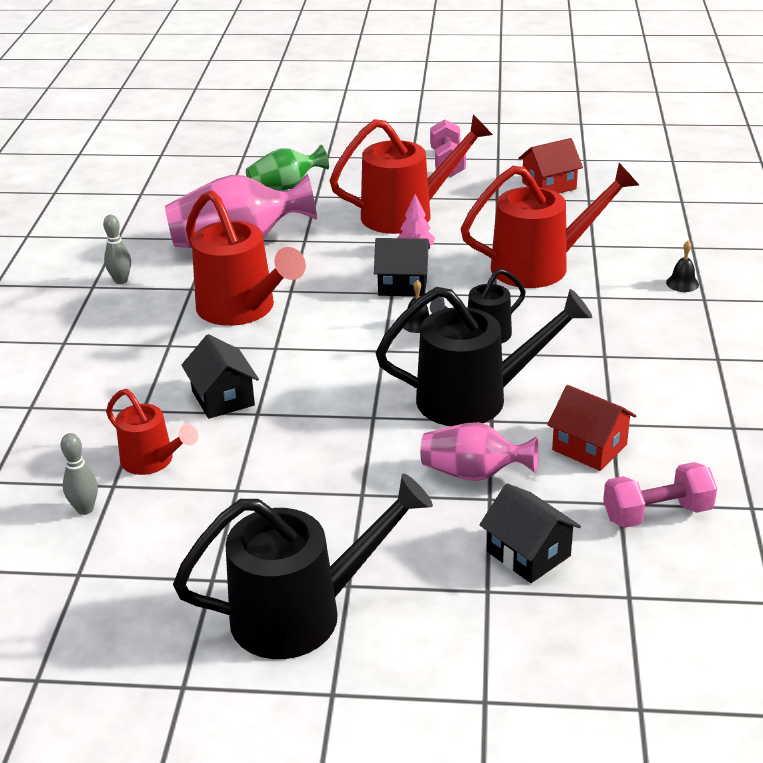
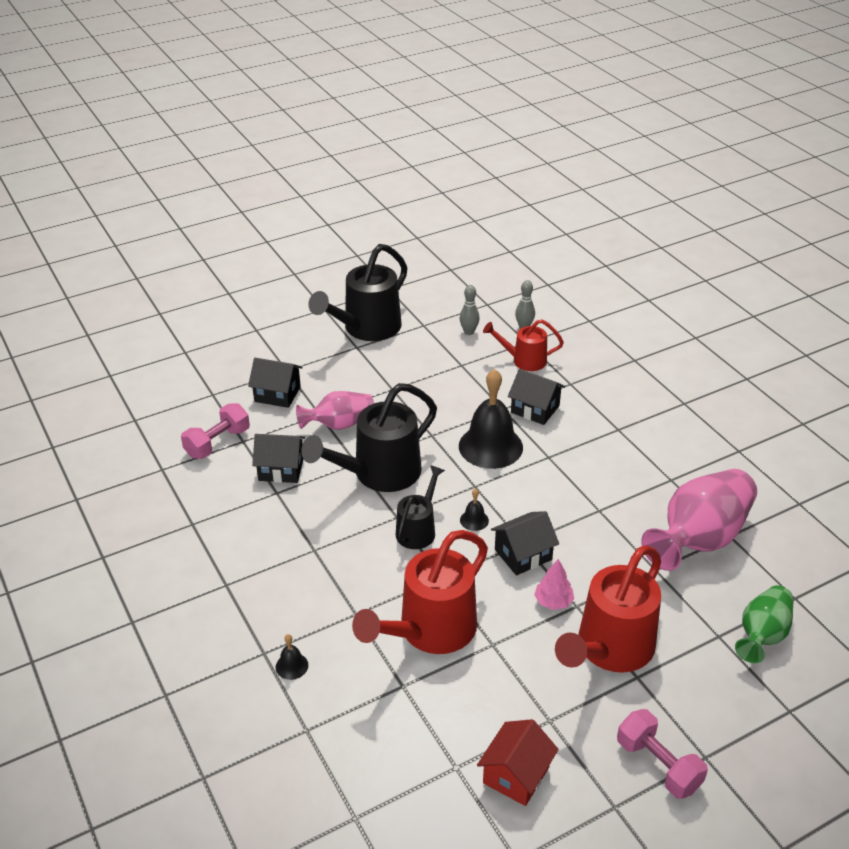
camera: 145 degrees right, 5 degrees up
grey bowling pin [103,215,131,284] -> grey bowling pin moved to [460,285,479,335]
red watering can [186,190,306,326] -> none
red house [547,385,636,471] -> black house [252,434,305,483]
none -> black bell [459,369,523,469]

